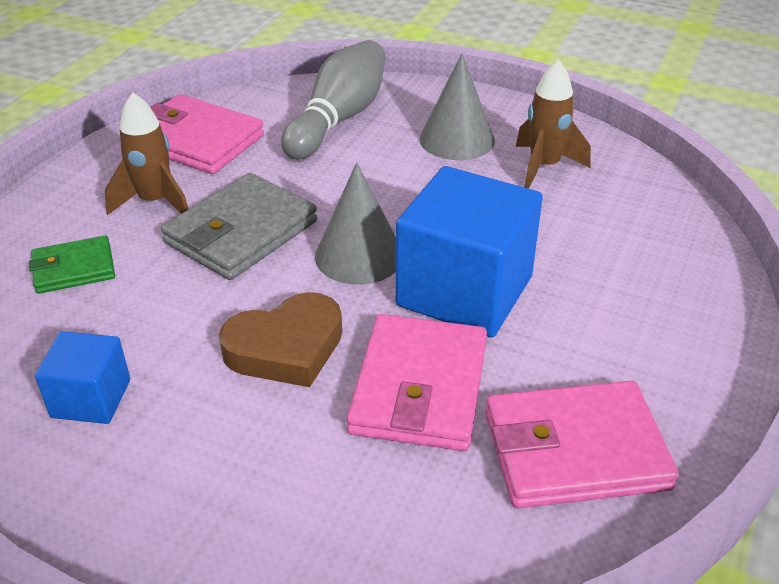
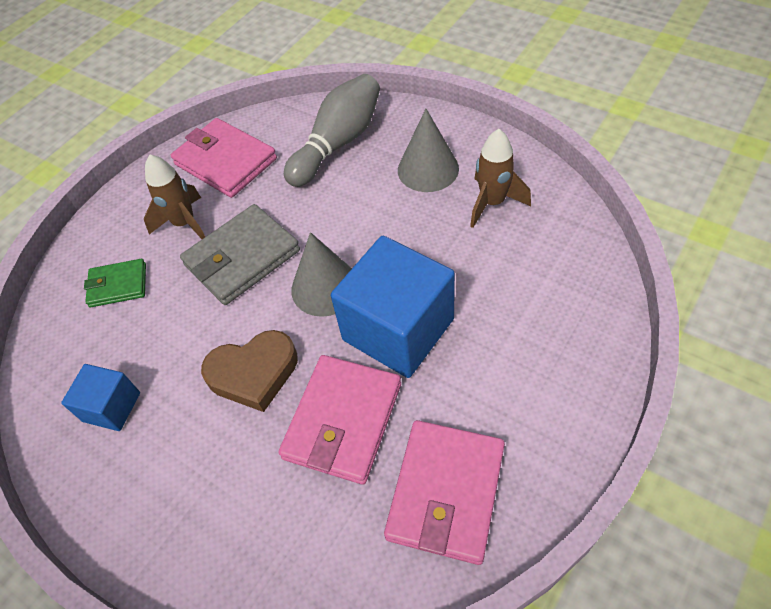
camera: 15 degrees right, 15 degrees up
pink wallet [485,380,679,509] -> pink wallet turned 75 degrees counterclockwise [384,420,505,565]

